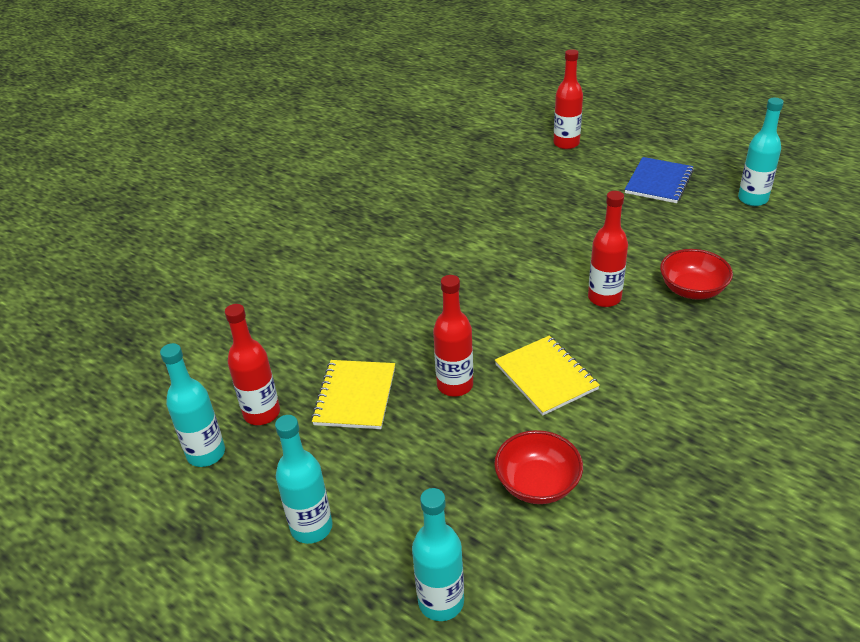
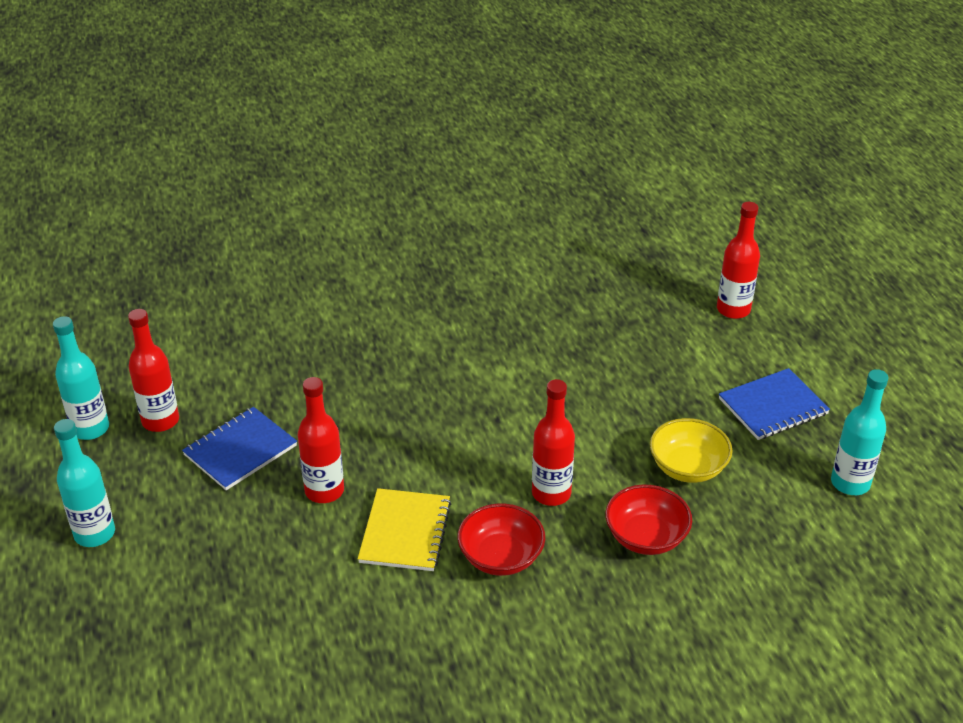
camera: 35 degrees right, 0 degrees up
yellow notebook [311,360,395,429] -> blue notebook [182,407,297,490]
turquoise bottle [412,488,464,621] -> none
red bowl [494,430,583,504] -> red bowl moved to [458,504,545,576]
none -> yellow bowl [650,418,733,483]

